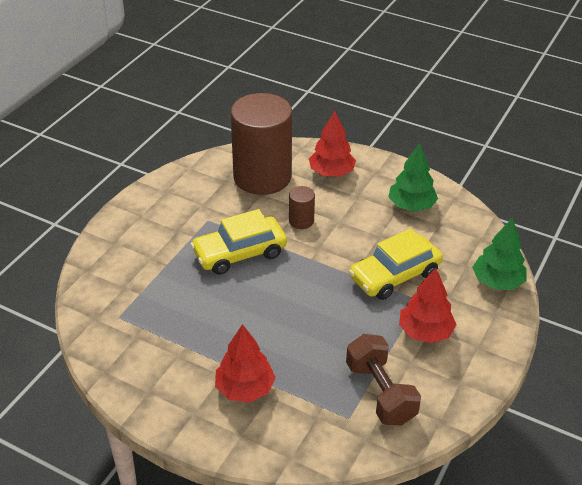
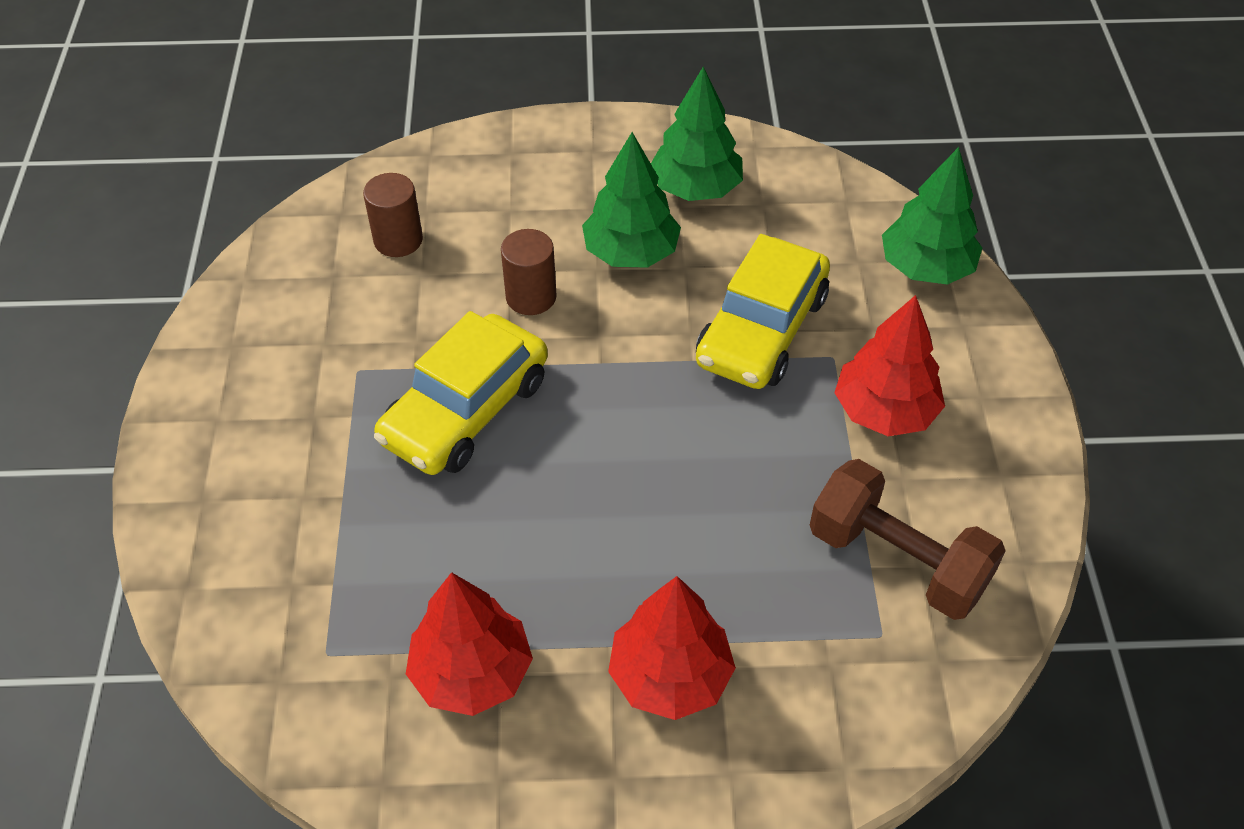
camera: 30 degrees left, 10 degrees up
brown cylinder [231,93,292,195] -> brown cylinder [363,173,423,257], size x0.41
red tree [309,111,356,176] -> red tree moved to [406,572,533,716]
none -> green tree [582,132,681,268]

